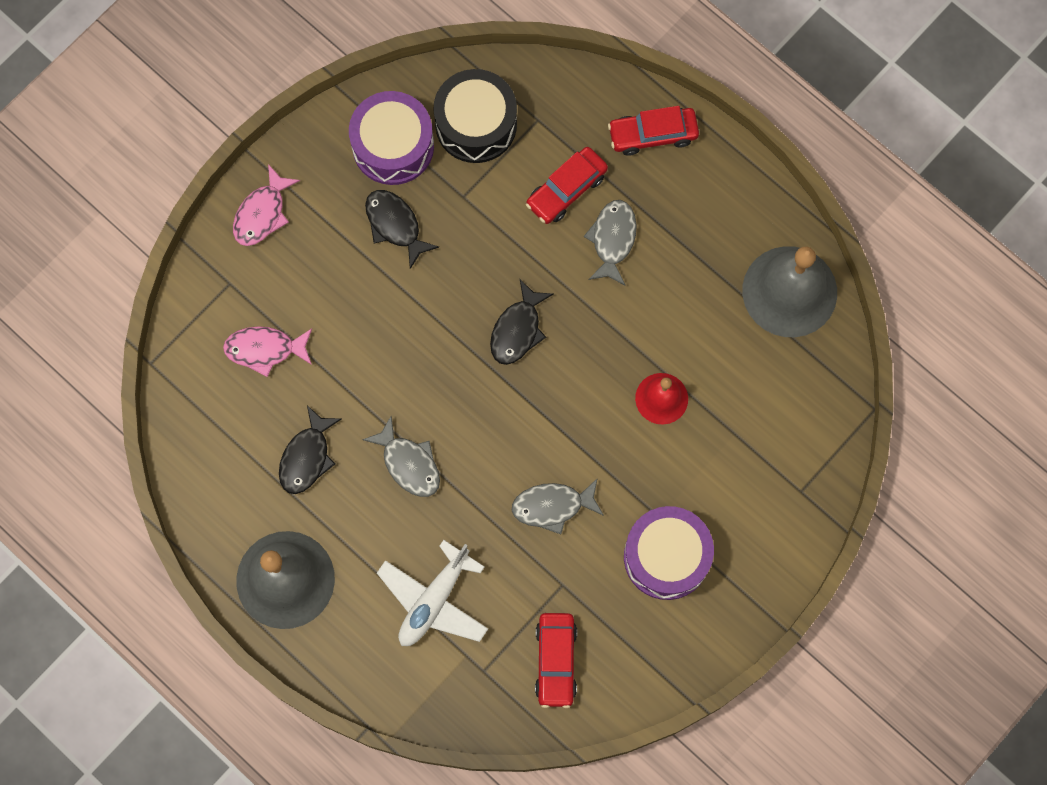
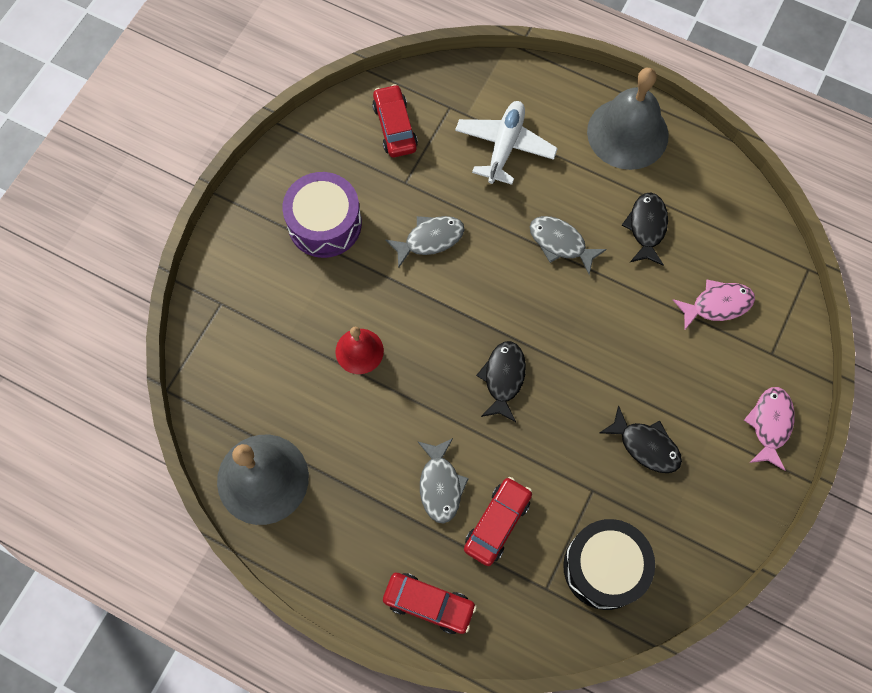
camera: 165 degrees right, 5 degrees down
purple drum [349,91,434,185] -> none
red car [608,106,699,156] -> red car turned 45 degrees clockwise [383,573,477,634]

